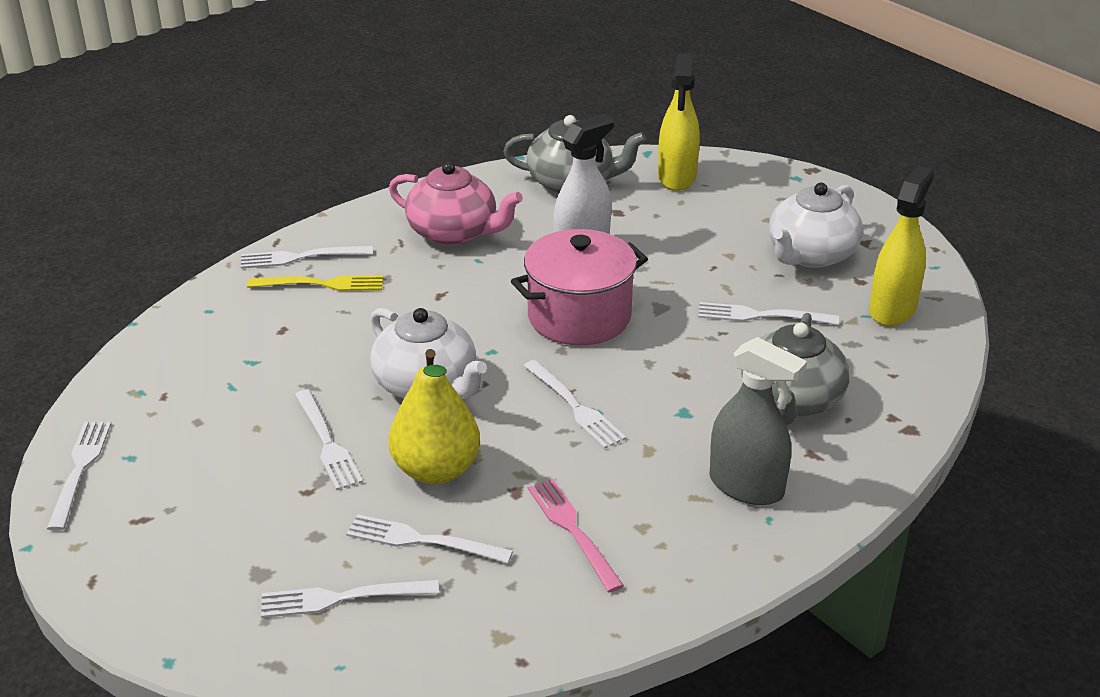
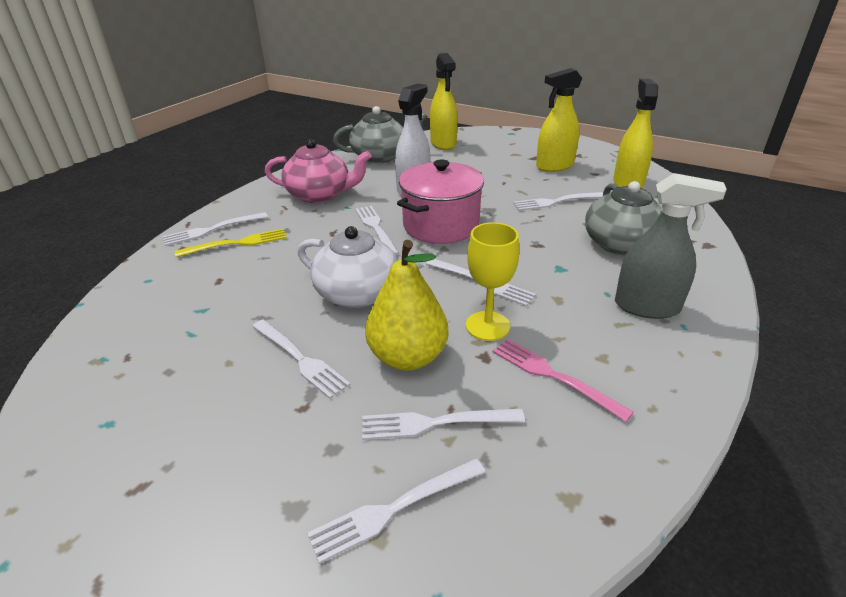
camera: 20 degrees left, 0 degrees up
white fork [47,422,111,531] -> white fork moved to [355,206,399,255]
white teapot [769,183,863,268] -> yellow spray bottle [536,68,582,172]
none -> yellow goblet [466,222,519,341]

